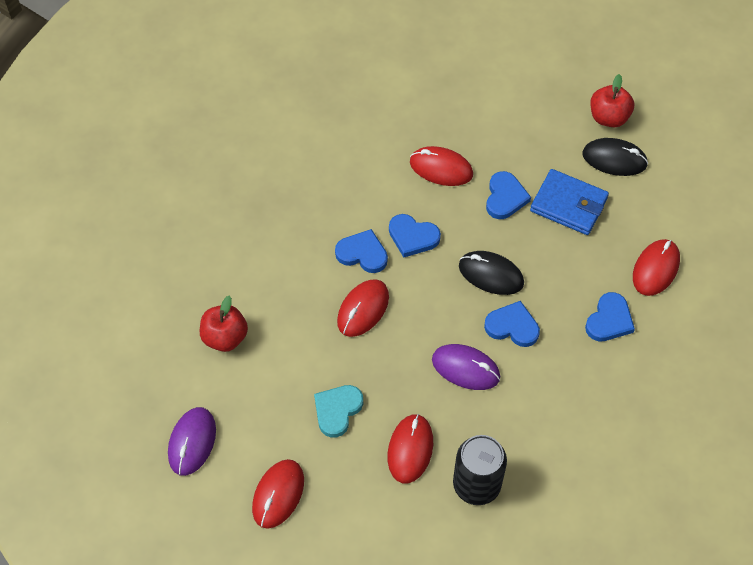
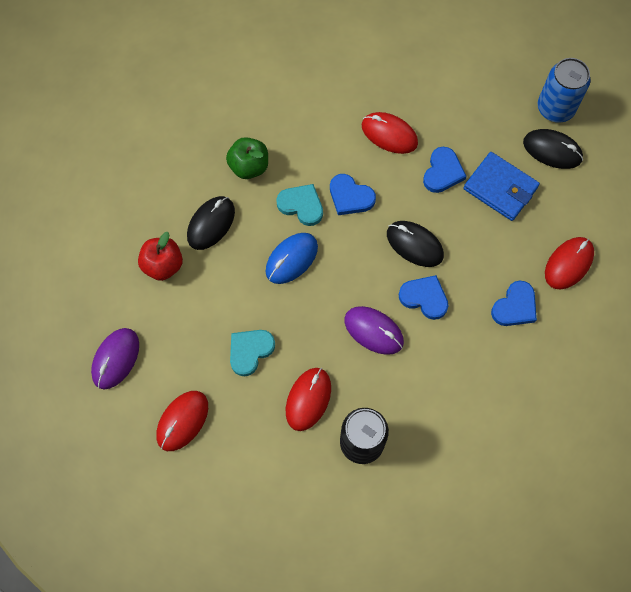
camera: 10 degrees right, 10 degrees up
blue heart [335,229,388,273] -> turquoise heart [277,184,323,226]
red mouse [337,280,389,337] -> blue mouse [266,233,318,284]
red apple [590,74,634,127] -> blue can [538,58,590,123]
none -> black mouse [187,196,235,250]
none -> green apple [226,137,268,179]

